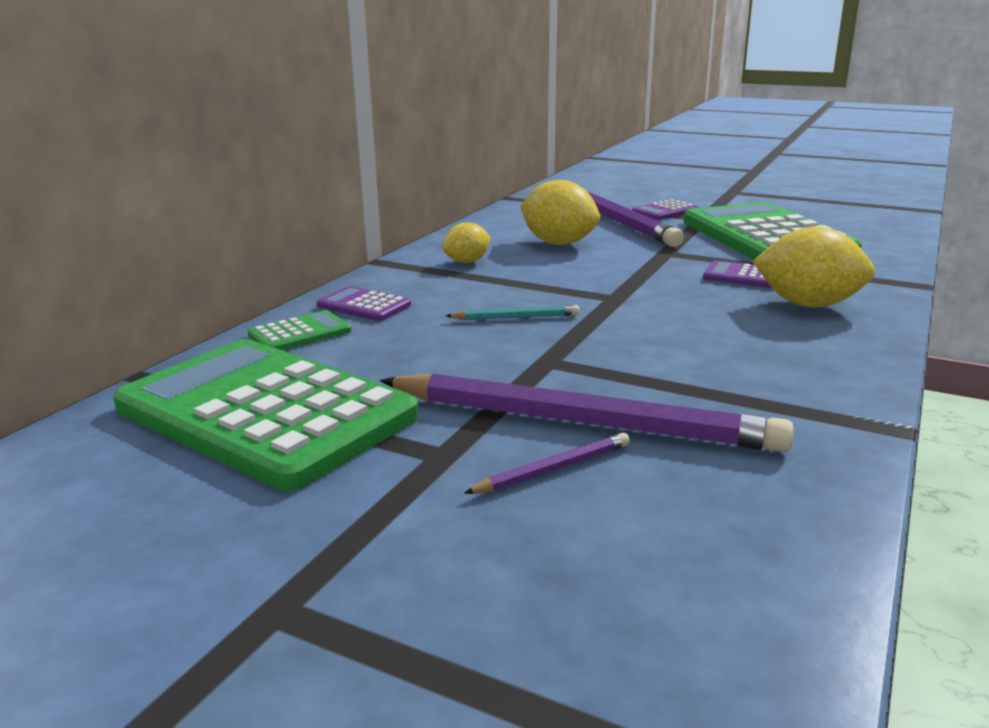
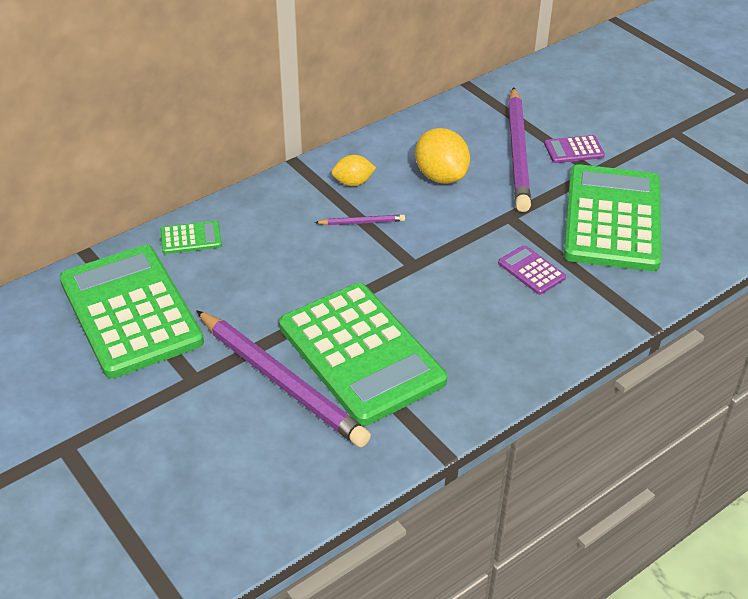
camera: 25 degrees right, 20 degrees up
purple calculator [317,286,411,321] -> none
turquoise pencil [446,305,580,320] -> none
purple pencil [464,433,630,494] -> purple pencil moved to [315,215,405,225]
yellow lemon [752,227,875,307] -> none
none -> green calculator [279,283,447,426]

